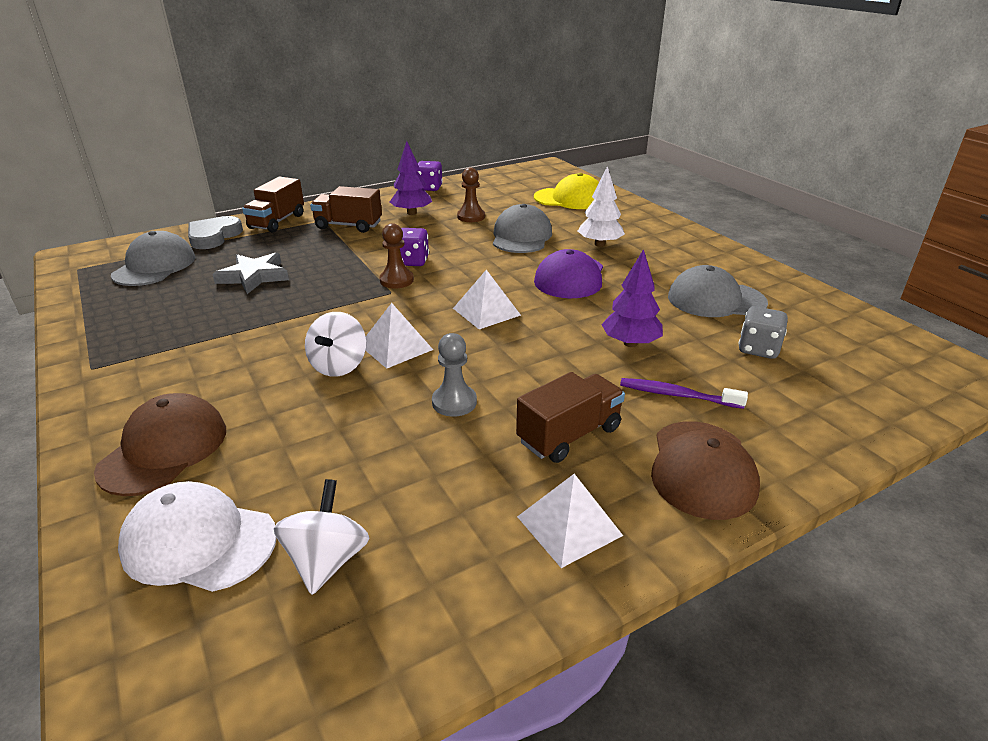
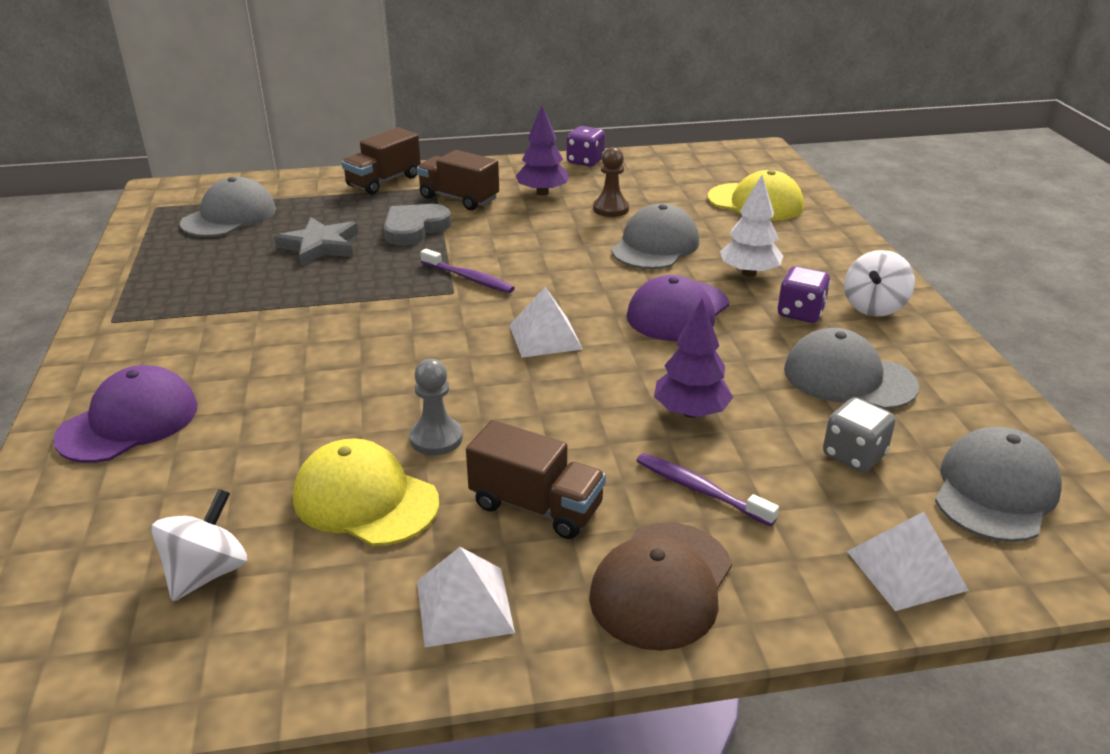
camera: 20 degrees right, 0 degrees up
brown cap [94,393,226,496] -> purple cap [53,365,198,463]
white cap [118,481,277,592] -> none
grey heart [188,216,243,249] -> grey heart moved to [384,204,452,246]
white spinning top [305,312,366,377] -> white spinning top moved to [844,250,915,317]
white pyramid [365,303,433,369] -> white pyramid moved to [847,512,969,611]
brown pawn [379,223,414,289] -> purple toothbrush [420,249,515,293]
purple dice [400,228,429,266] -> purple dice moved to [777,266,830,323]
brown truck [516,372,625,463] -> brown truck turned 45 degrees clockwise [466,420,606,539]
none -> yellow cap [293,438,439,546]
none -> grey cap [935,427,1062,542]

